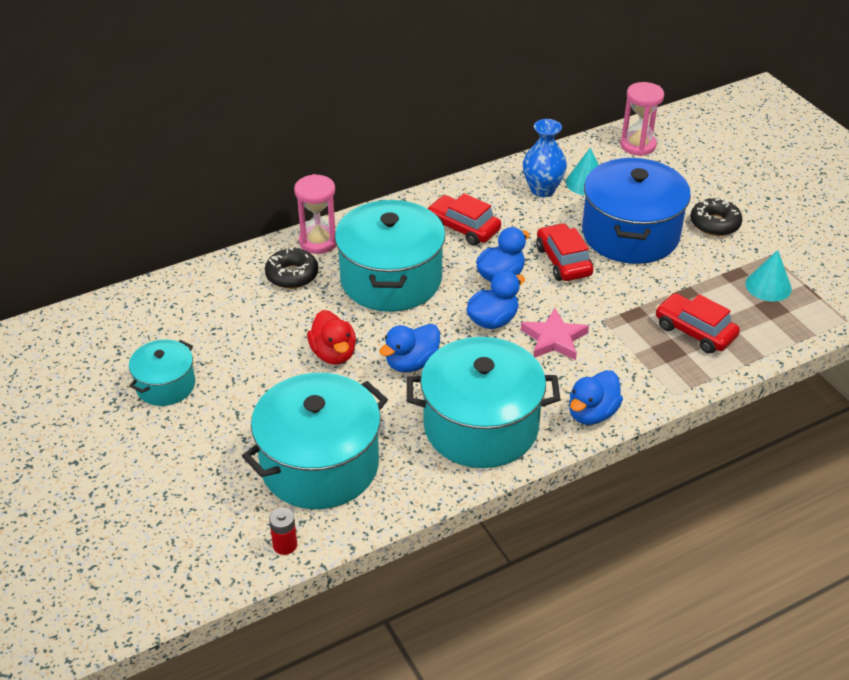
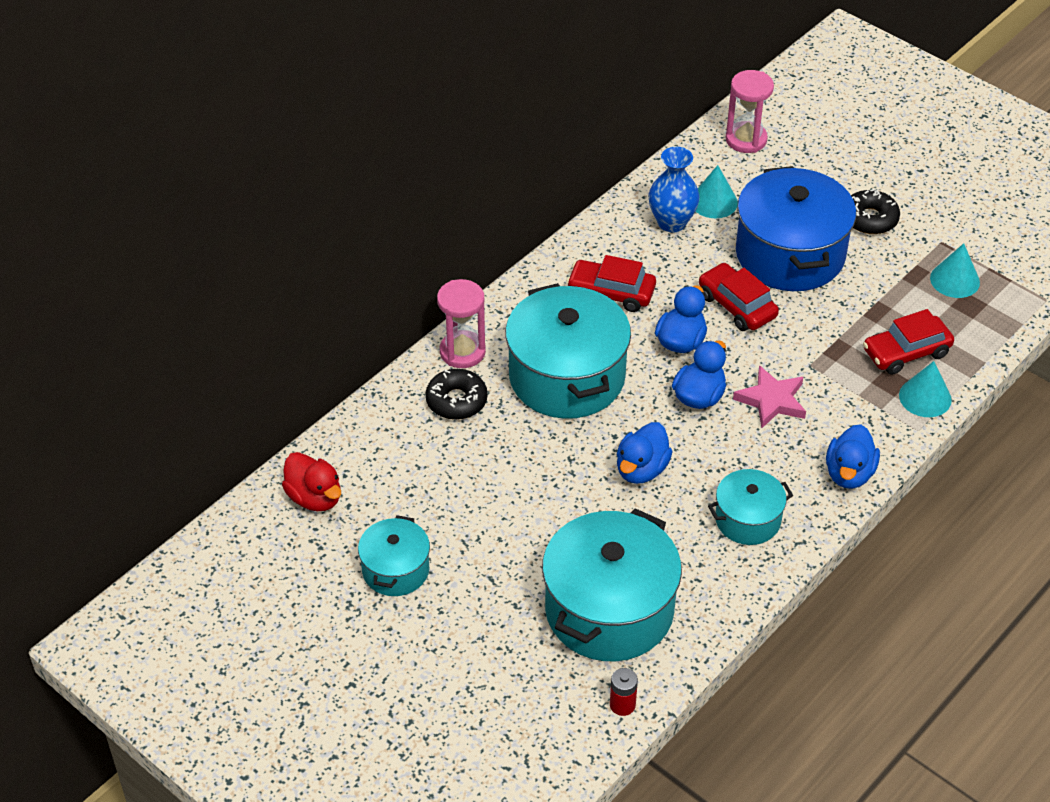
camera: 20 degrees left, 5 degrees up
red duck [307,310,356,365] -> red duck moved to [282,452,341,511]
turquoise pot [407,337,560,468] -> turquoise pot [708,469,793,545], size x0.53
red car [656,293,740,354] -> red car turned 45 degrees counterclockwise [863,309,954,375]
none -> turquoise cone [899,361,952,417]

